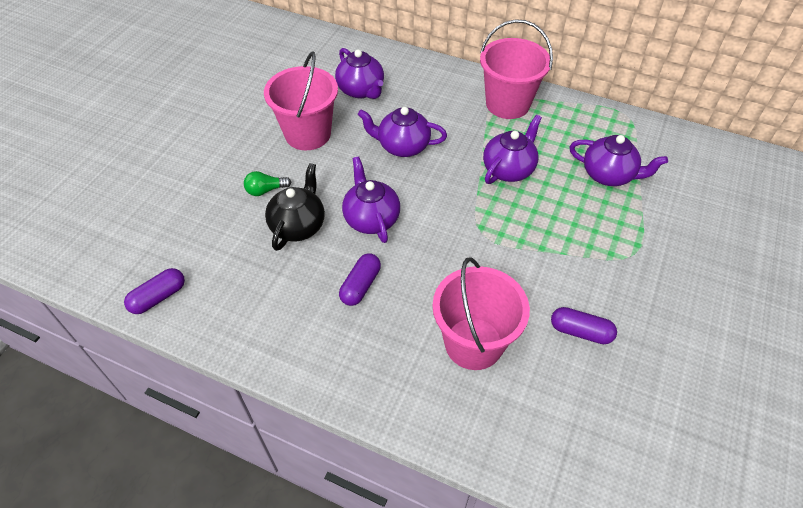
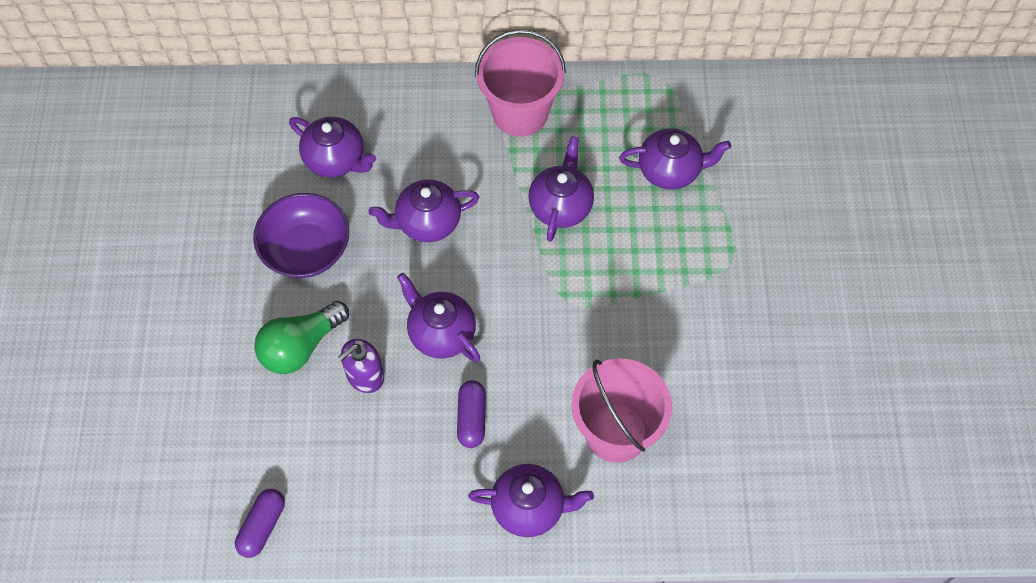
camera: 25 degrees left, 10 degrees up
green light bulb [244,171,291,196] -> green light bulb [254,301,349,374], size x1.83
pink bucket [264,52,338,150] -> purple bowl [253,193,349,278]
black teapot [265,163,325,251] -> purple soap dispenser [338,339,384,393]
purple capsule [551,307,617,344] -> none
none -> purple teapot [468,464,594,537]

